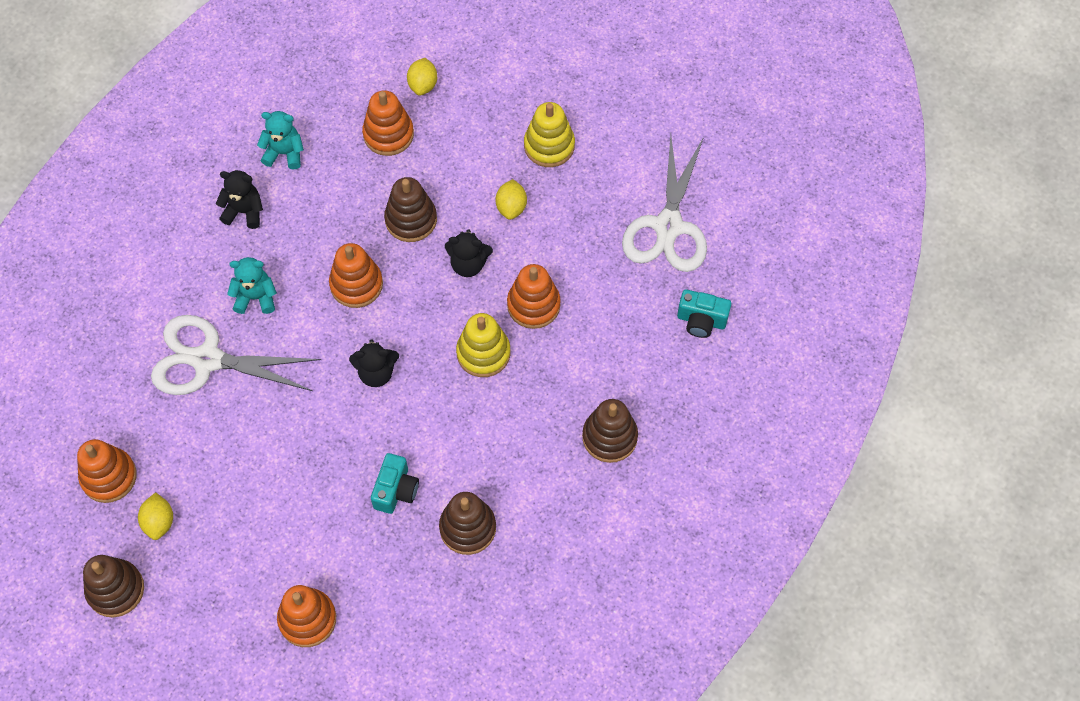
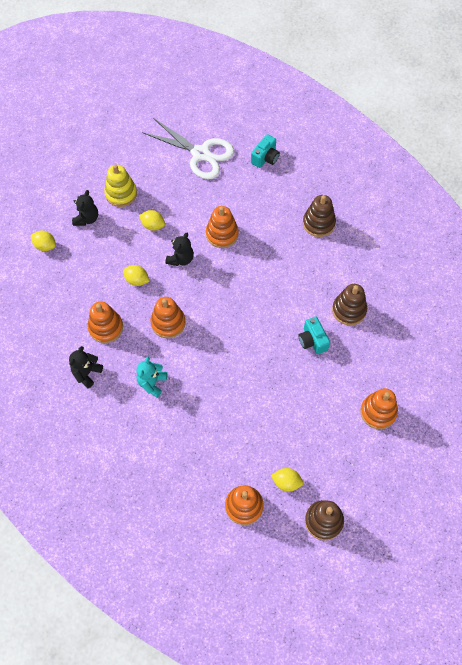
camera: 70 degrees left, 0 degrees up
white scissors [151,315,321,395] -> none
turquoise teddy bear [257,111,304,170] -> none
black teddy bear [349,340,399,387] -> black teddy bear moved to [72,190,98,226]
orange stacking toy [362,90,414,156] -> orange stacking toy moved to [88,302,123,343]
turquoise camera [371,453,419,514] -> turquoise camera turned 150 degrees counterclockwise [298,316,330,354]
brown stacking toy [384,177,437,242] -> yellow lemon [123,265,150,286]
yellow stacking toy [456,313,510,377] -> none

